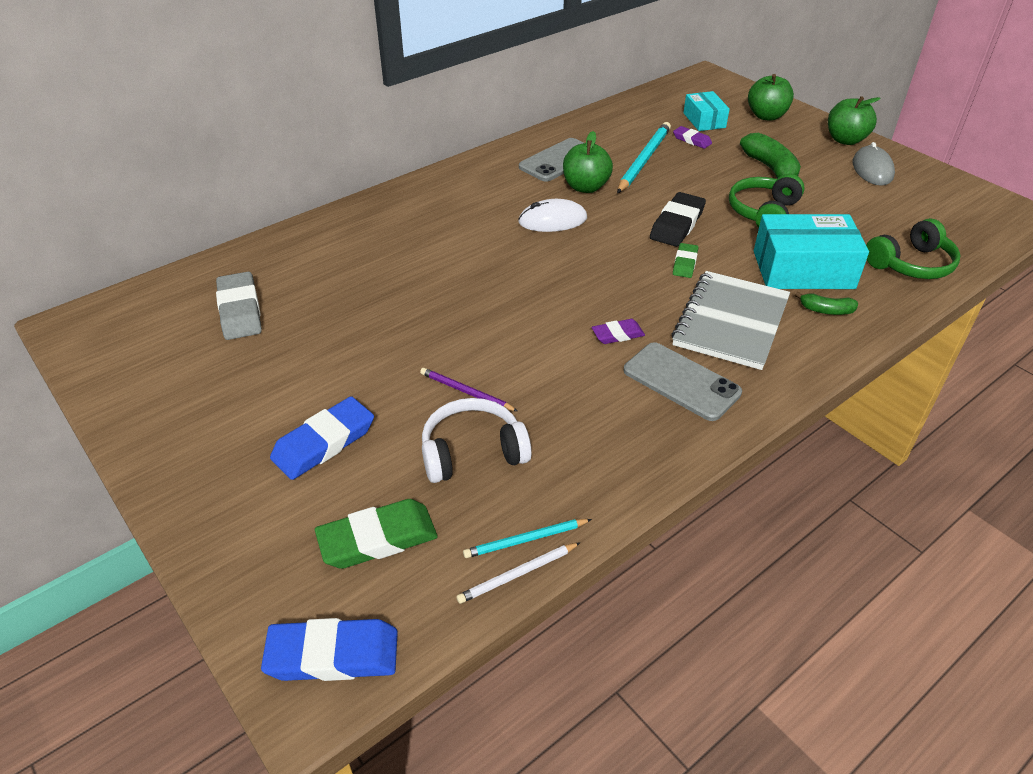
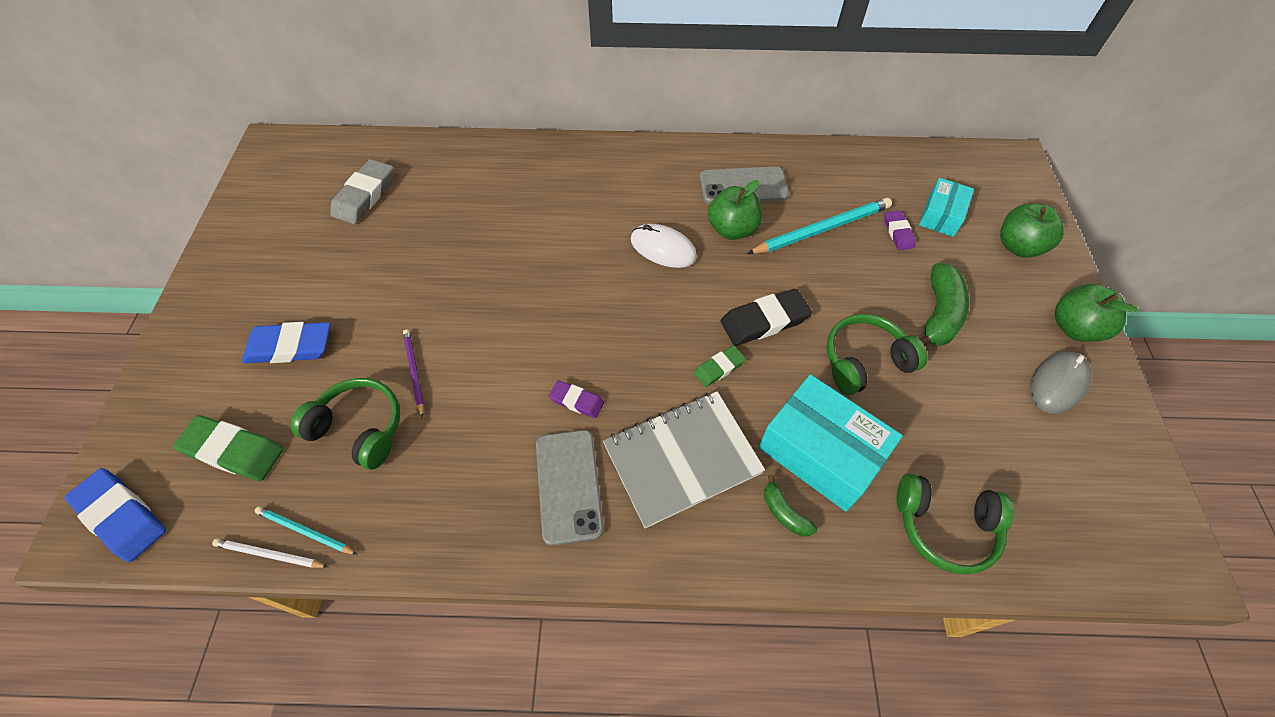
camera: 40 degrees right, 15 degrees up
white headphones [422,398,532,483] -> green headphones [290,378,400,469]

